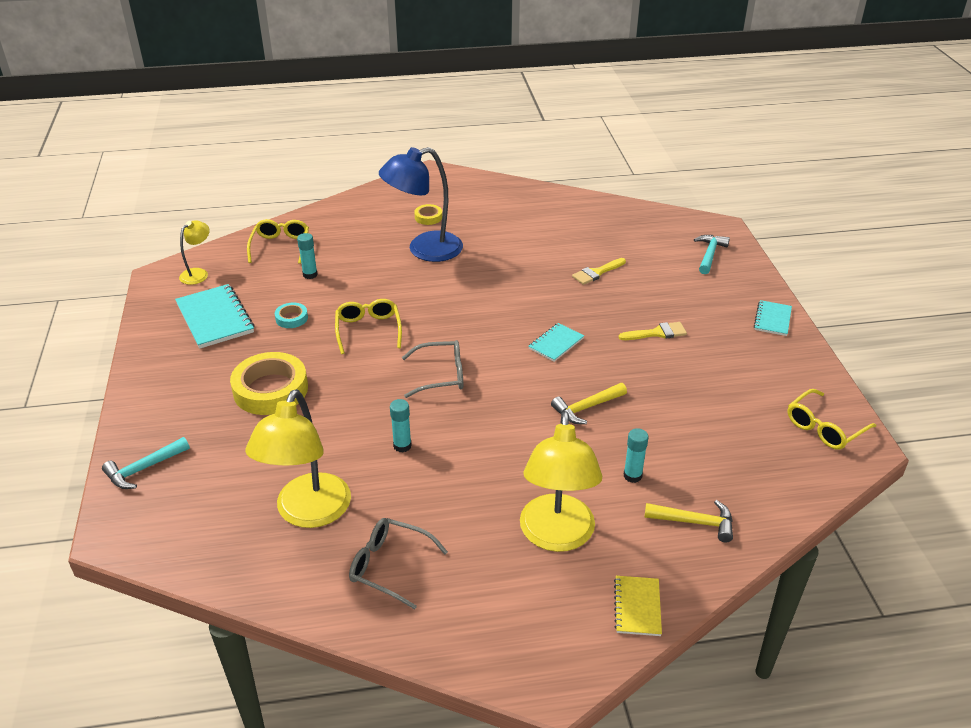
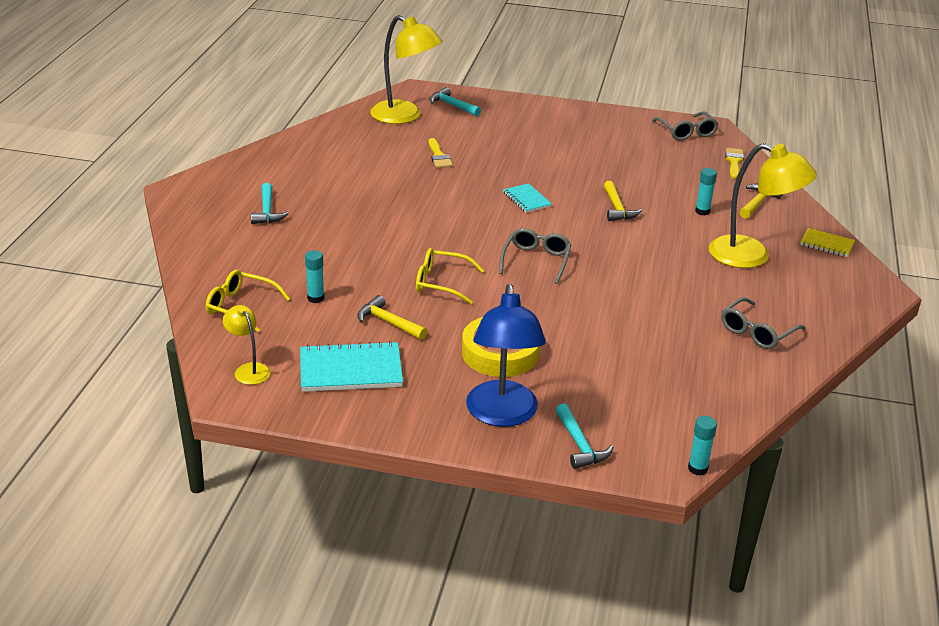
camera: 70 degrees left, 5 degrees down
yellow lamp [245,389,351,528] -> yellow lamp moved to [370,15,442,124]
turquoise tape [275,302,308,328] -> yellow hammer [357,295,427,340]
blue lamp [379,147,463,262] -> blue lamp moved to [466,284,546,427]
turquoise glue stick [390,399,412,453] -> turquoise glue stick moved to [688,416,717,476]
yellow tape [414,204,442,225] -> turquoise hammer [251,183,289,224]
yellow brush [619,322,687,340] -> yellow brush moved to [725,148,744,179]
turquoise notebook [754,300,792,336] -> none
yellow glasses [787,389,876,450] -> grey glasses [652,112,718,140]

